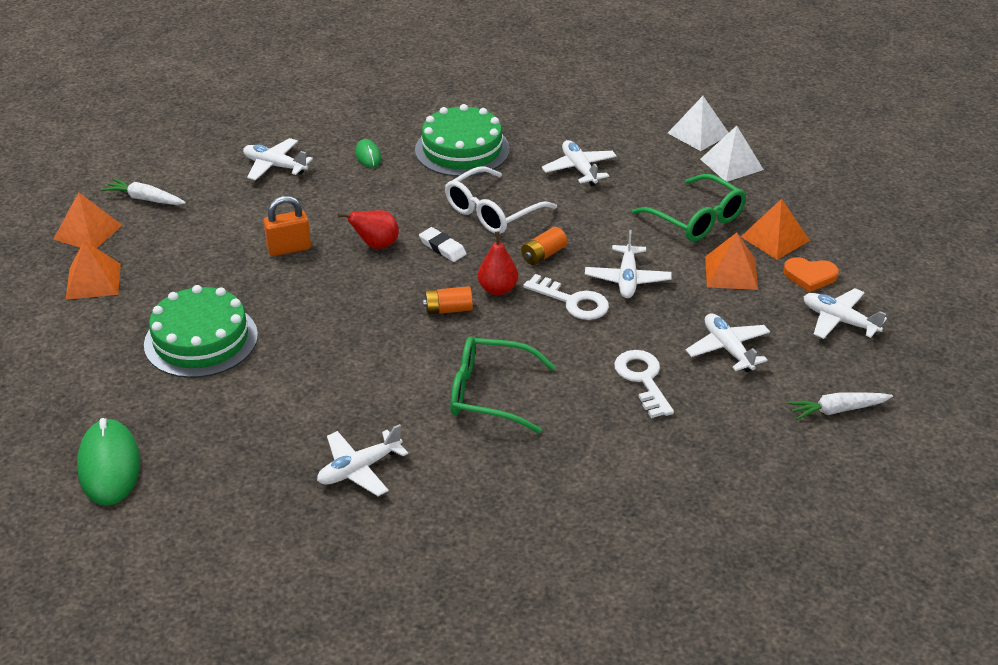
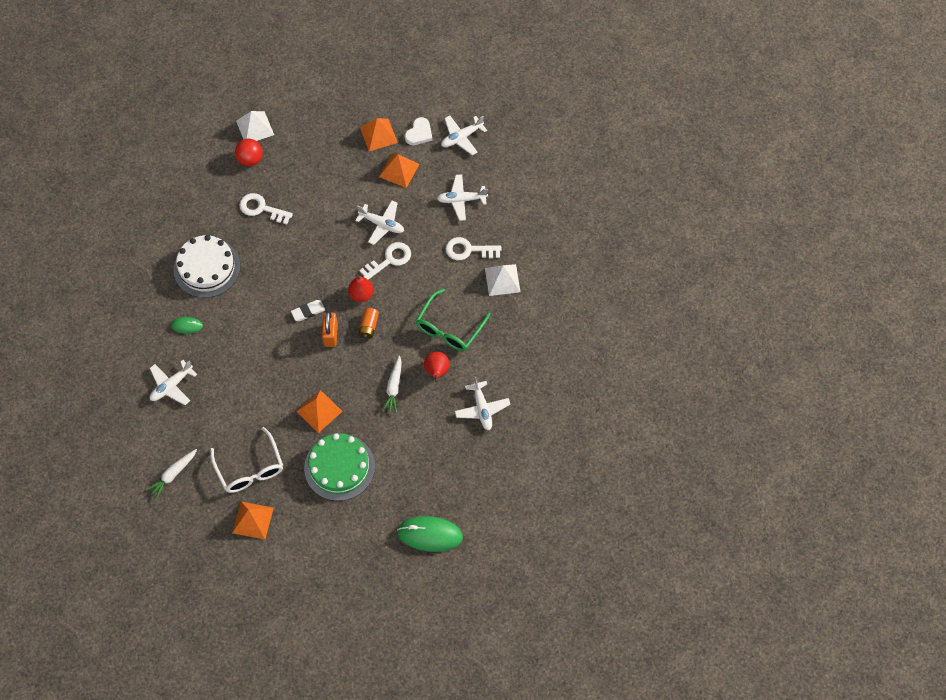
camera: 70 degrees left, 25 degrees up
orange pyramid [53,192,122,248] -> orange pyramid moved to [296,390,342,433]
orange padlock [263,196,311,256] -> orange padlock moved to [322,311,338,347]
red pear [338,210,399,249] -> red pear moved to [424,352,450,382]
green cake [415,104,510,177] -> white cake [174,235,240,298]
white glasses [445,167,557,234] -> white glasses moved to [210,427,283,493]
orange battery [521,227,567,265] -> none
white plane [542,140,617,186] -> white key [240,193,293,225]
green glasses [632,174,746,242] -> none
white pyramid [700,126,764,182] -> white pyramid moved to [485,264,520,296]
orange heart [783,257,839,292] -> white heart [405,117,432,145]
white carrot [787,392,893,420] -> white carrot moved to [382,355,402,413]
none -> red ball [235,139,263,166]

